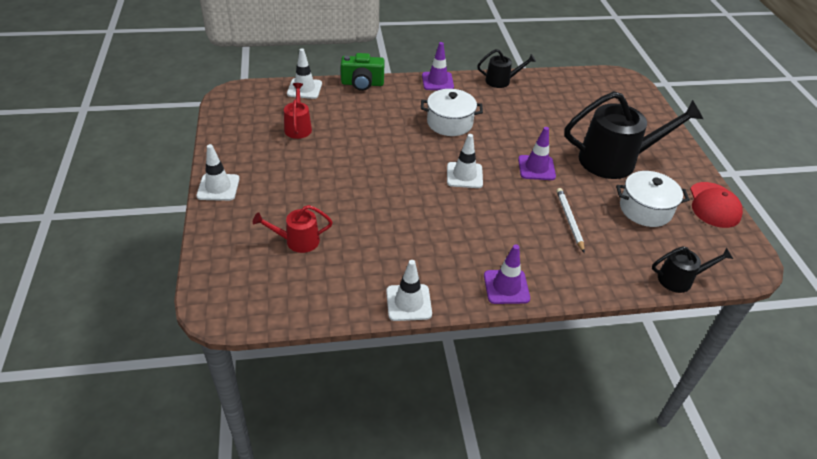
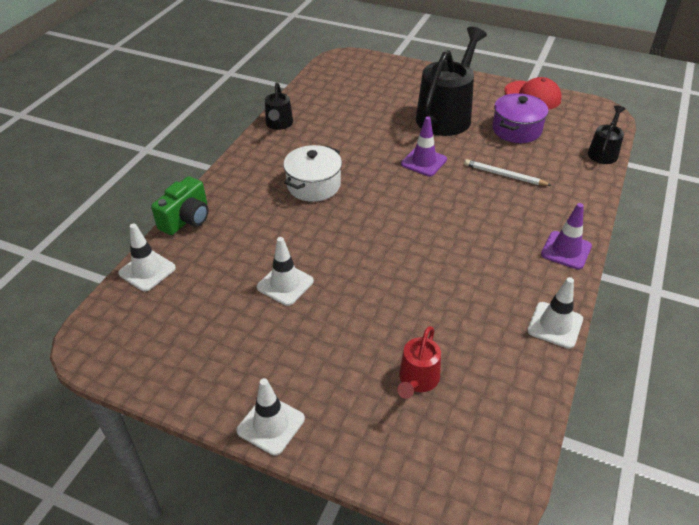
camera: 55 degrees left, 0 degrees up
red watering can [284,83,312,139] -> none
purple traffic cone [422,42,454,90] -> none
white traffic cone [447,134,483,188] -> white traffic cone moved to [257,237,314,306]
black watering can [477,49,536,88] -> black watering can turned 150 degrees clockwise [265,82,293,130]
white pot [616,171,690,227] -> purple pot [492,93,548,143]

